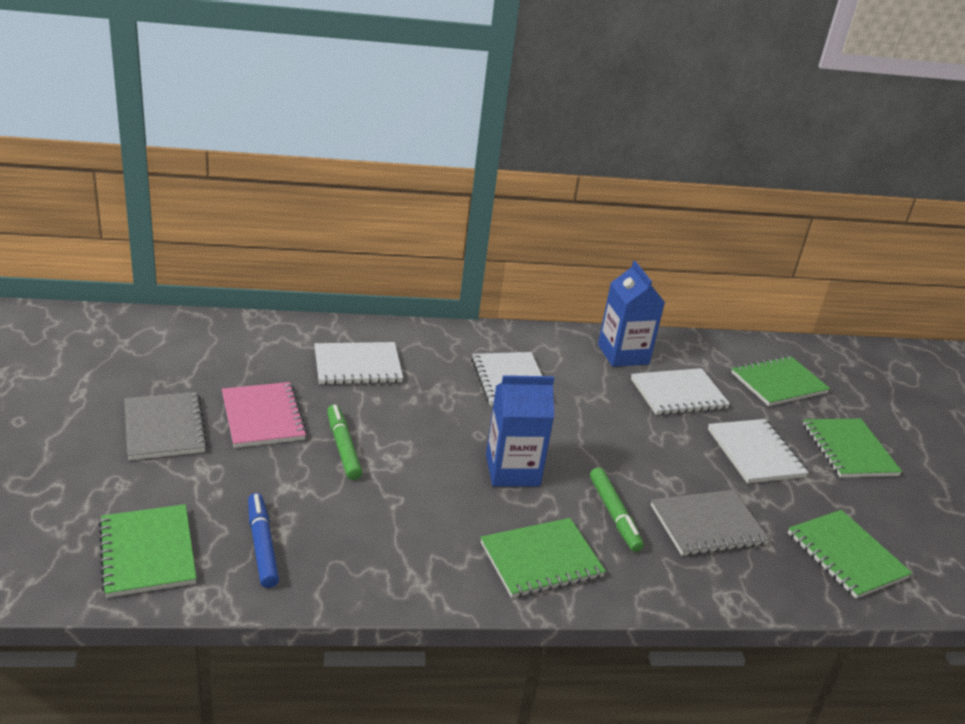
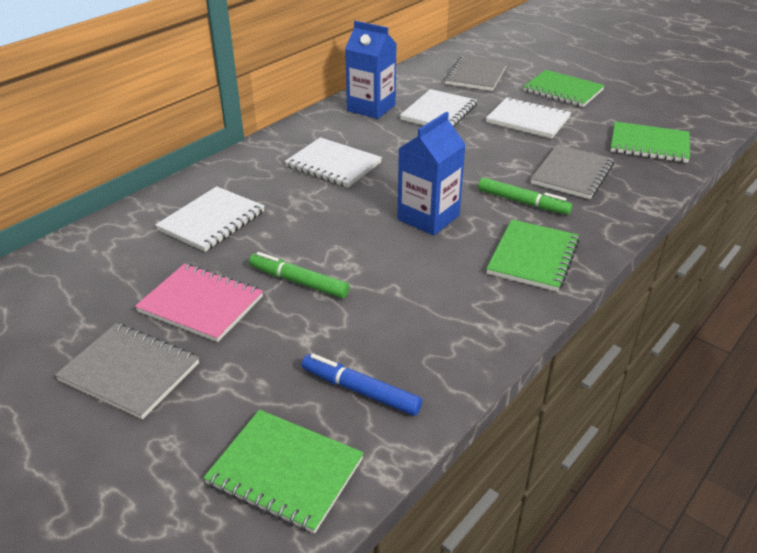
camera: 40 degrees left, 5 degrees up
green notebook [731,356,830,406] -> grey notebook [444,56,507,91]

